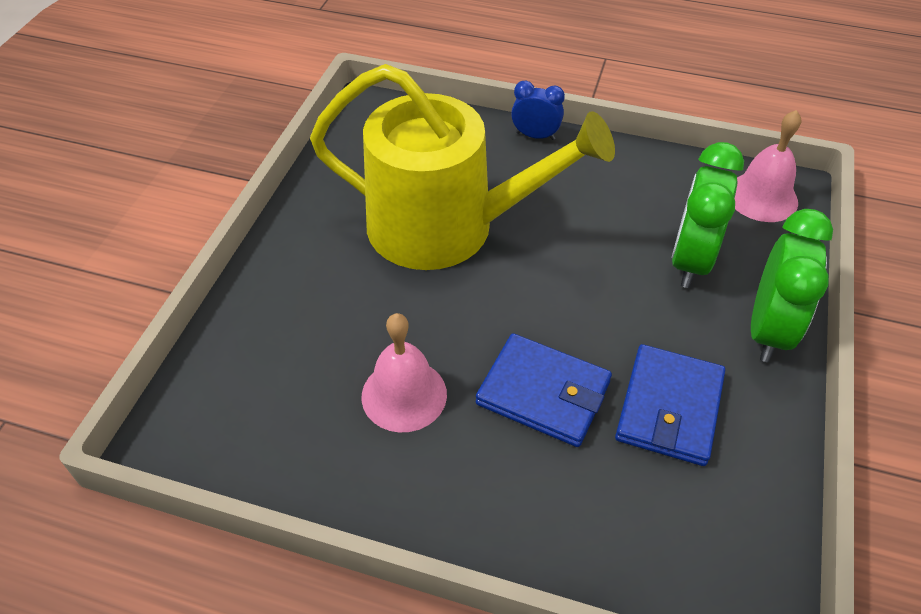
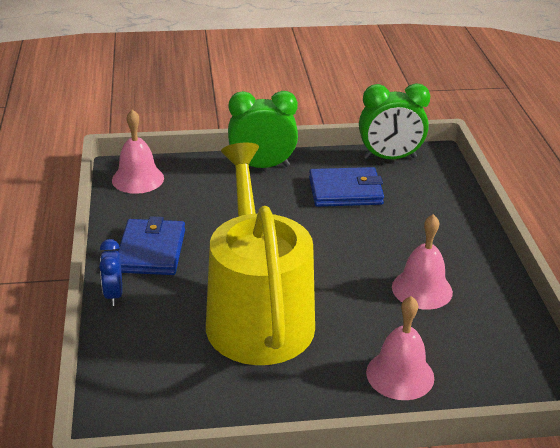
camera: 115 degrees left, 15 degrees down
blue wallet [476,333,612,447] -> blue wallet moved to [118,216,185,275]
green clock [672,142,744,288] -> green clock moved to [359,83,430,159]
none -> pink bell [366,296,434,400]

